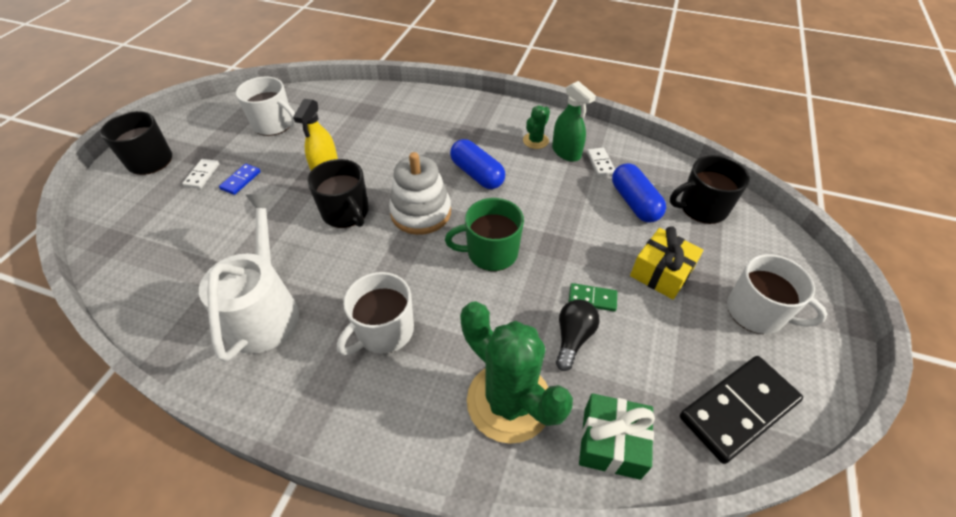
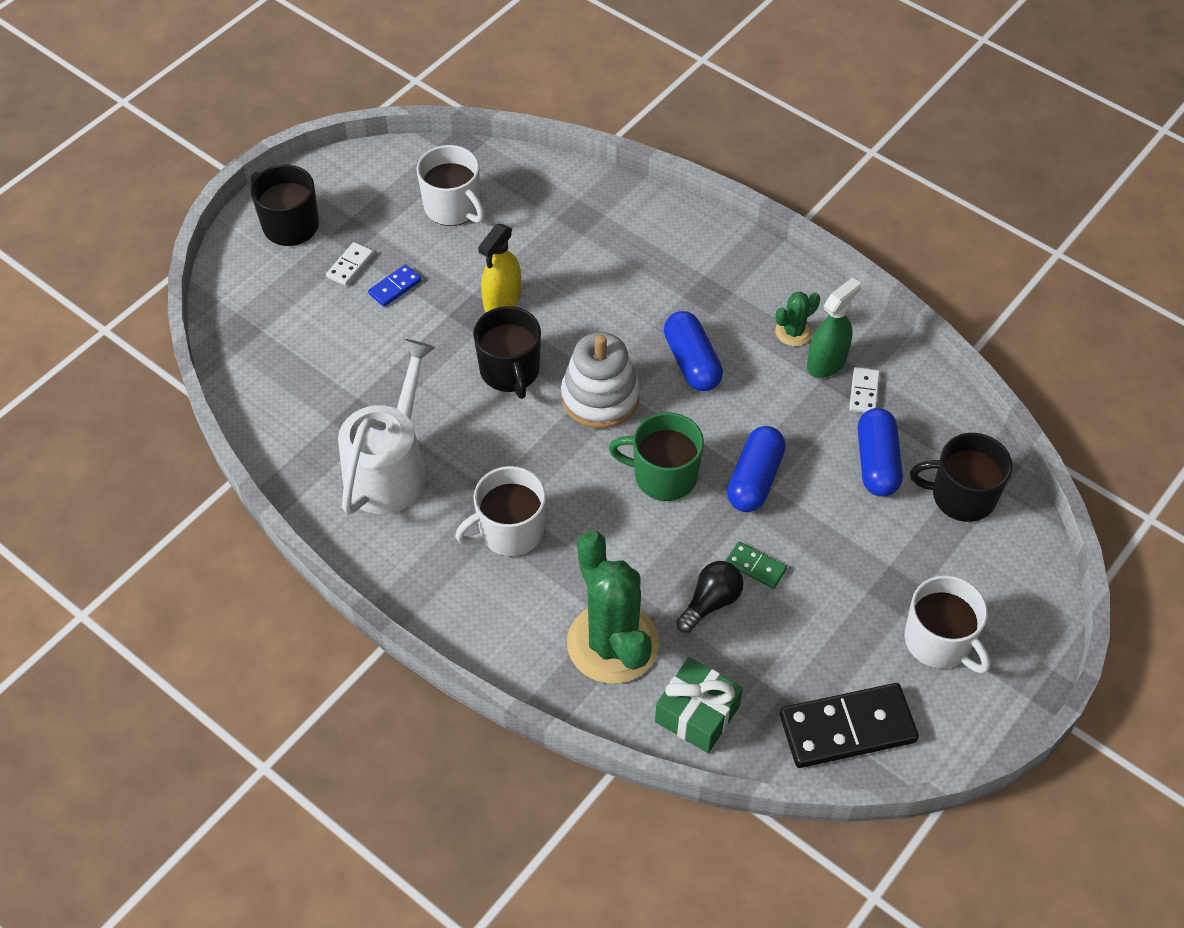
camera: 20 degrees right, 5 degrees up
green spray bottle [552,81,596,162] -> green spray bottle turned 120 degrees counterclockwise [807,277,861,378]
yellow gift [630,226,704,299] -> none
none -> blue capsule [727,426,786,512]

